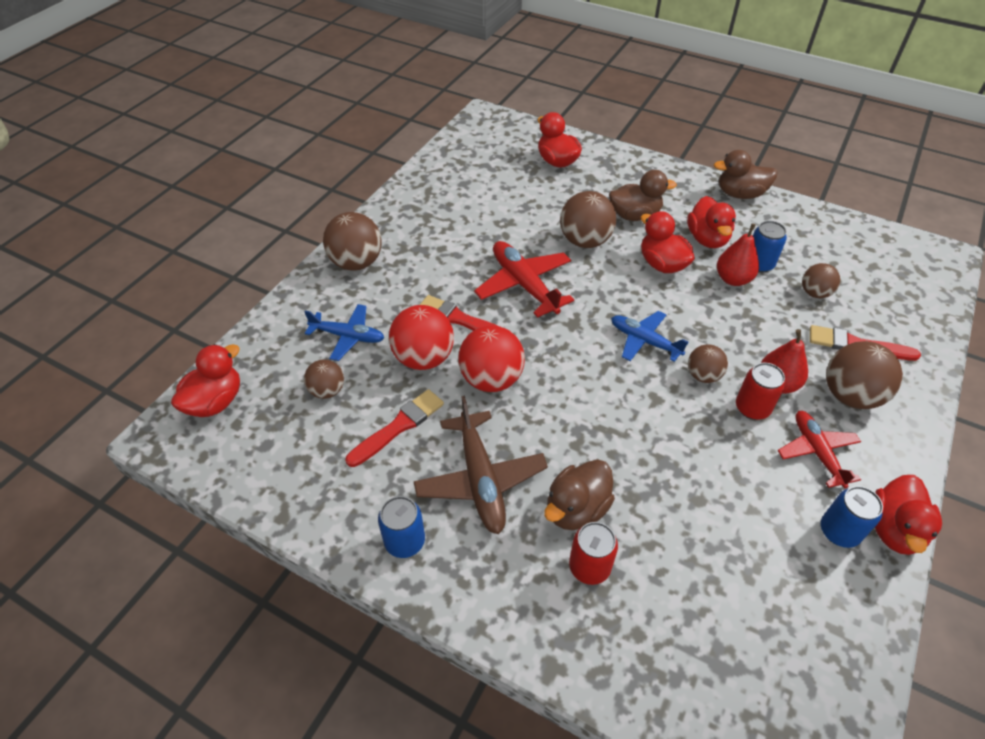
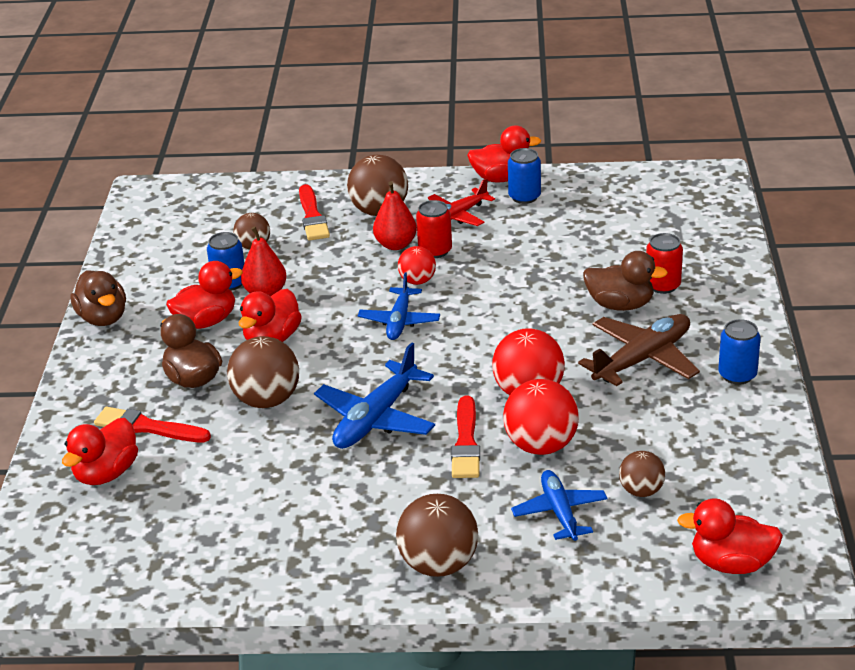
camera: 115 degrees left, 15 degrees down
red brush [346,389,444,467] -> red brush moved to [94,407,211,442]
red plane [474,241,574,318] -> blue plane [314,342,435,449]
brown ball [688,344,728,383] -> red ball [398,246,436,285]

